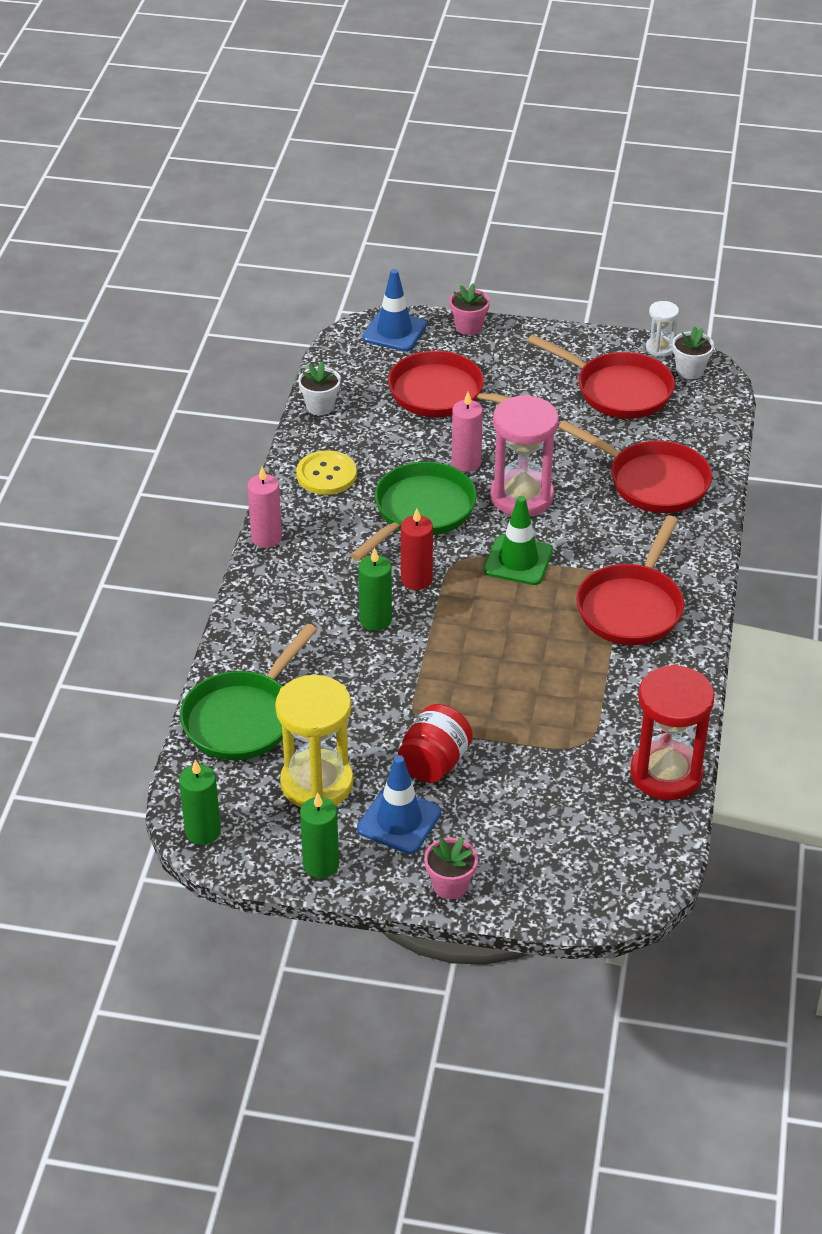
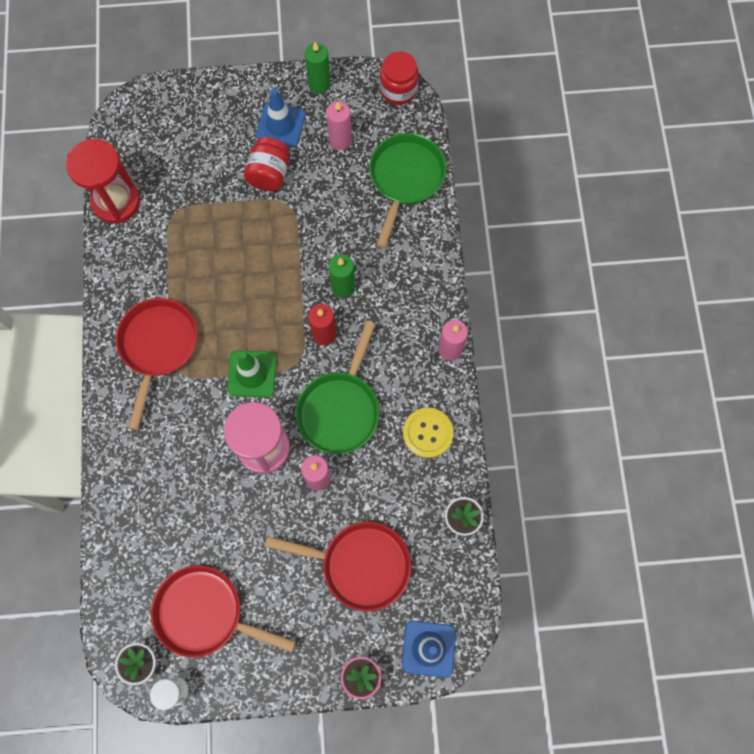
camera: 165 degrees right, 30 degrees up
green candle [179,759,221,845] -> red jar [380,51,419,105]
yellow hourglass [275,675,353,807] -> pink candle [326,101,352,150]
pink flower pot [424,837,478,899] -> none
red pan [558,420,712,513] -> none

